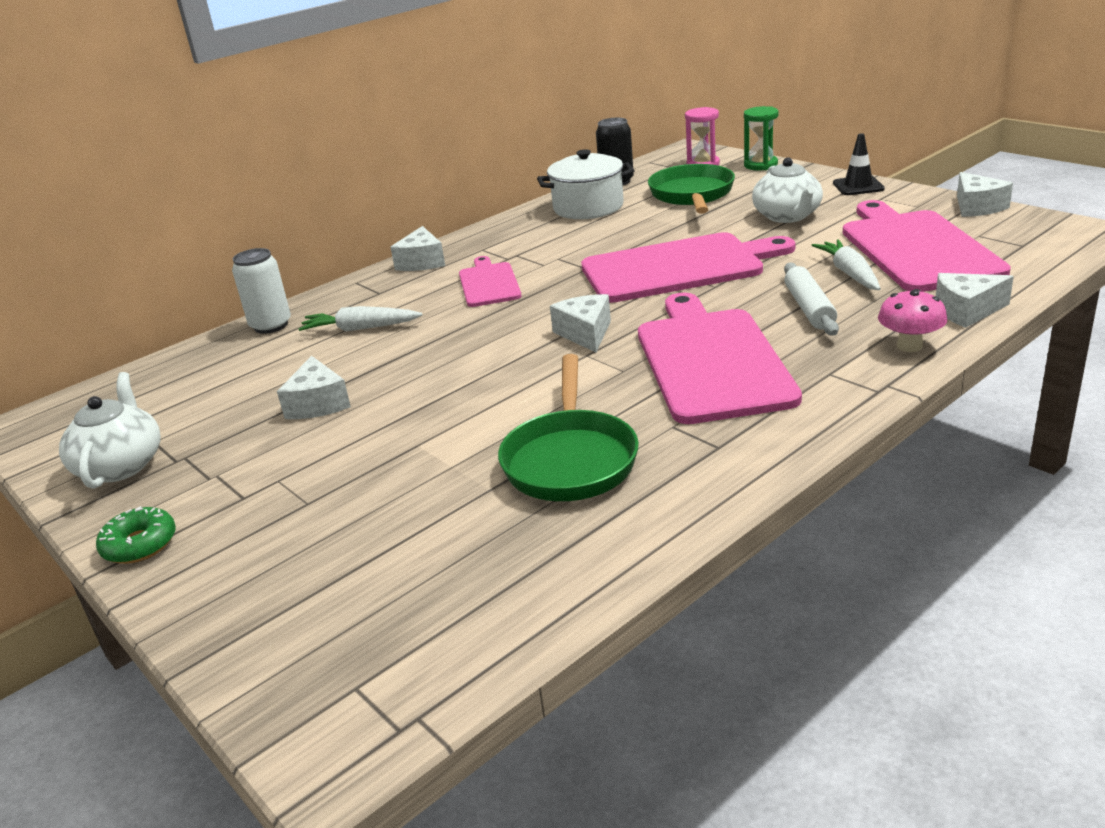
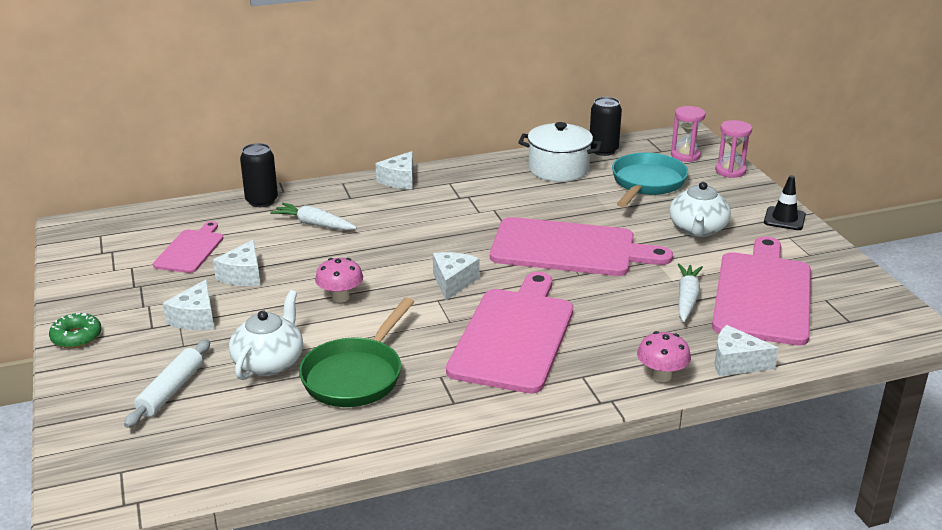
camera: 20 degrees right, 0 degrees up
white teapot [59,372,161,489] -> white teapot moved to [229,290,303,380]
white can [232,248,291,334] -> black can [240,143,278,207]
pink cutting board [459,256,522,307] -> pink cutting board moved to [153,221,224,273]
green pan [648,164,735,214] -> turquoise pan [612,153,688,208]
green hourglass [744,106,779,171] -> pink hourglass [715,120,752,178]
white rolling pin [784,262,839,336] -> white rolling pin moved to [124,340,210,428]
white cheese [957,172,1013,217] -> white cheese moved to [163,279,214,330]
none -> pink mushroom [315,258,363,303]

